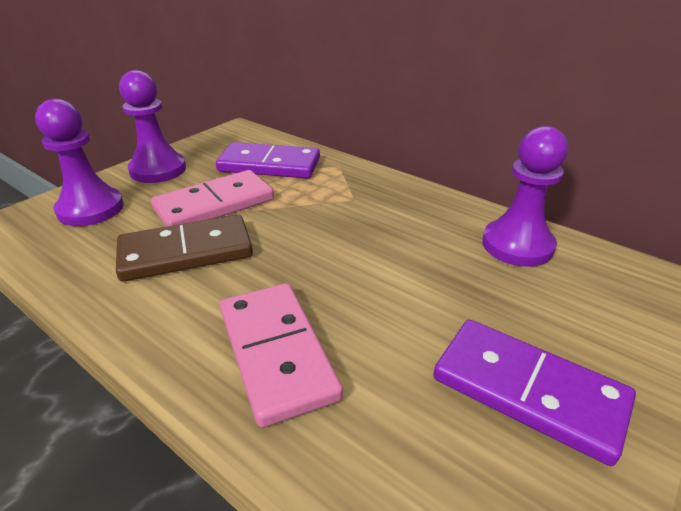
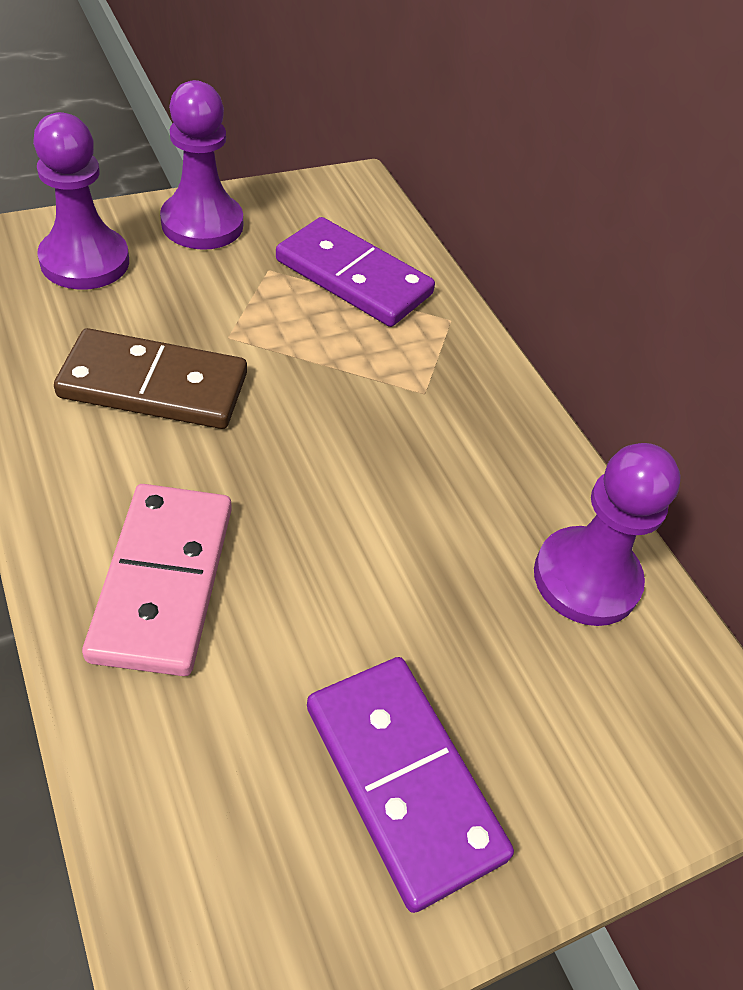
camera: 20 degrees right, 15 degrees up
pink domino [151,170,274,227] -> none

